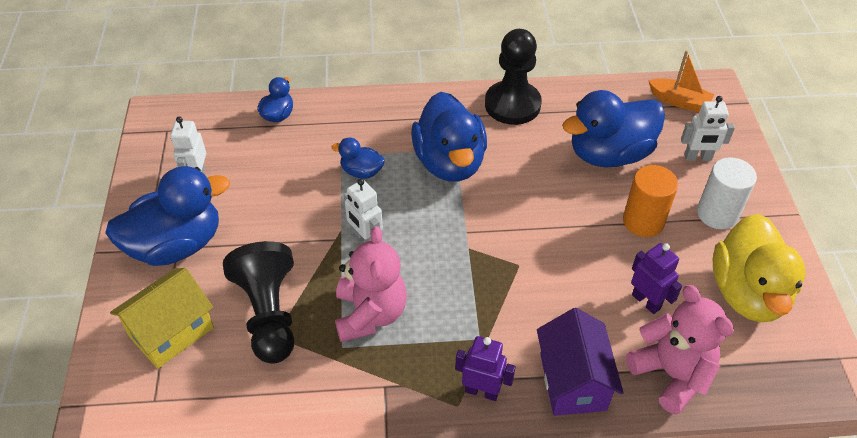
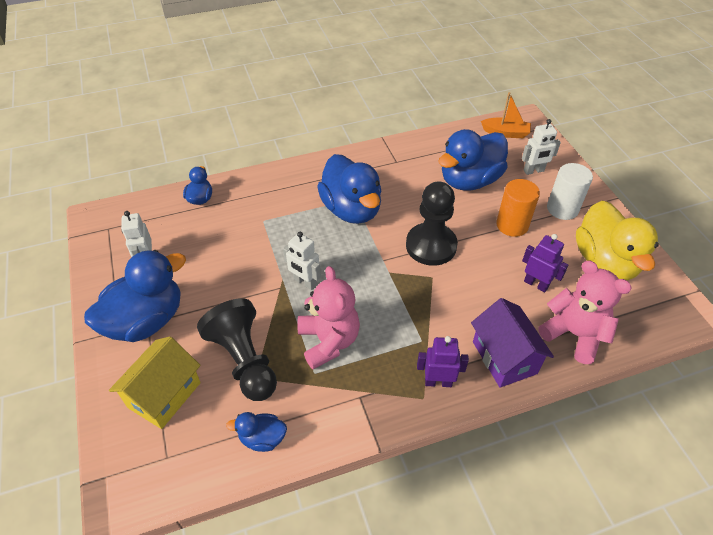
camera: 15 degrees left, 0 degrees up
blue duck [331,138,385,179] -> blue duck moved to [226,412,287,452]
black pawn [485,29,542,125] -> black pawn moved to [406,181,458,266]

